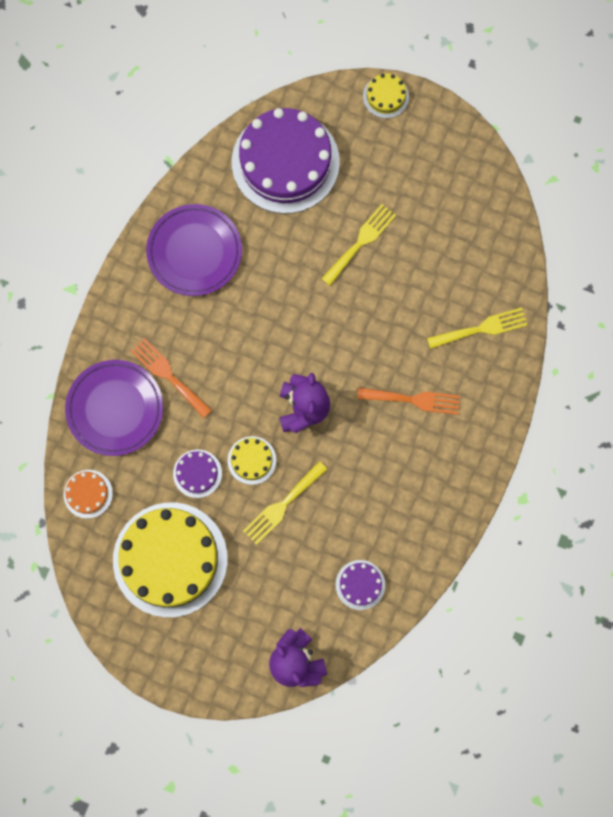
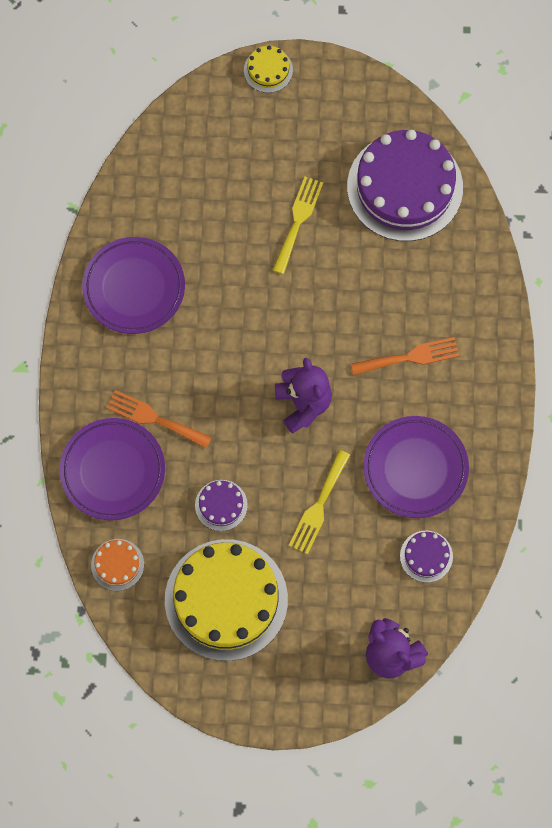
camera: 20 degrees left, 5 degrees down
yellow cake [227,436,276,485] -> none
purple cake [232,108,340,214] -> purple cake moved to [347,130,463,241]
yellow fork [427,308,528,349] -> none
none -> purple plate [363,416,469,518]

